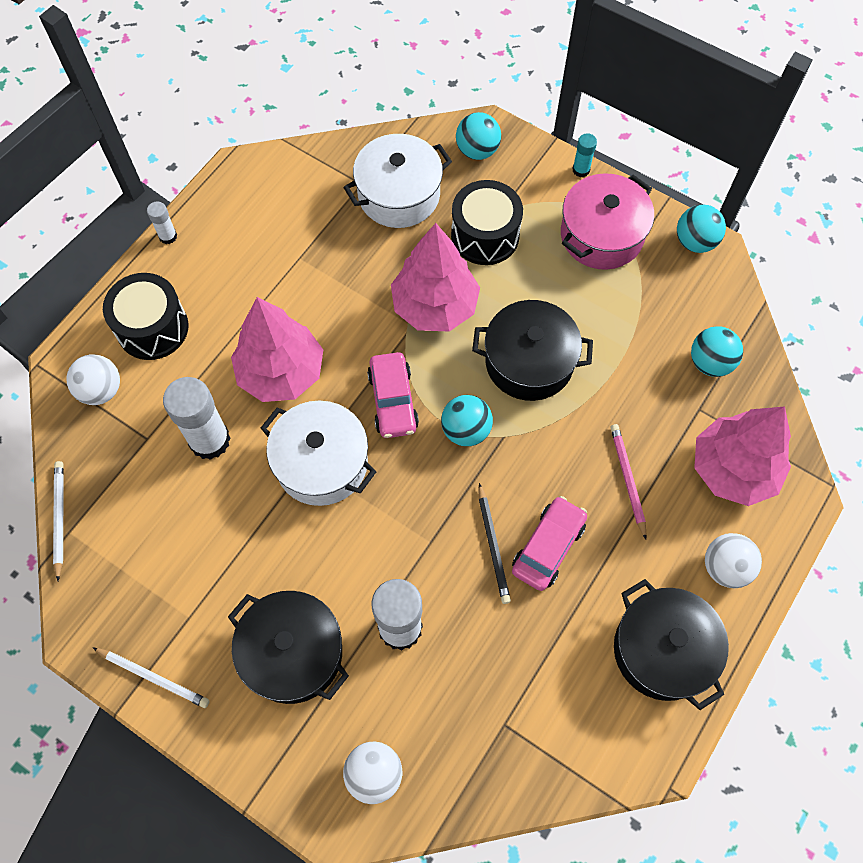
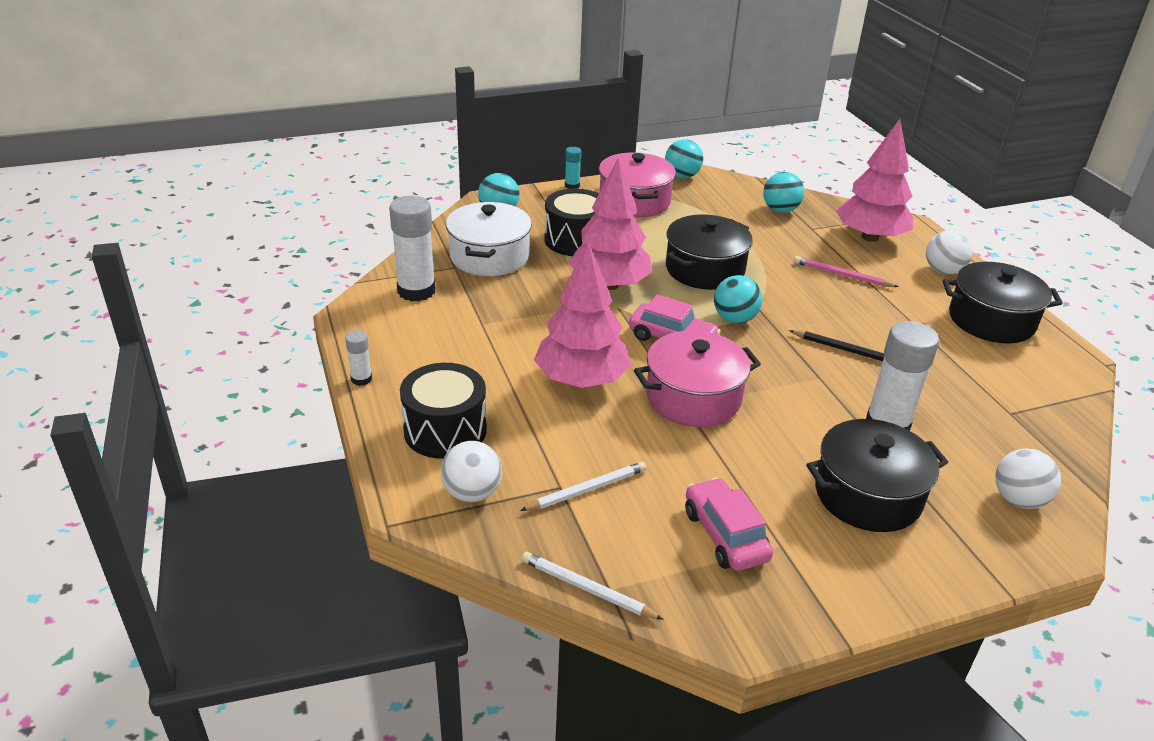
camera: 55 degrees left, 30 degrees down
white pencil [93,648,210,708] -> white pencil moved to [520,462,647,511]
white glue stick [163,377,231,460] -> white glue stick moved to [389,196,435,302]
white pot [261,401,376,506] -> pink pot [634,330,761,427]
pink car [512,496,587,591] -> pink car moved to [685,477,773,571]

